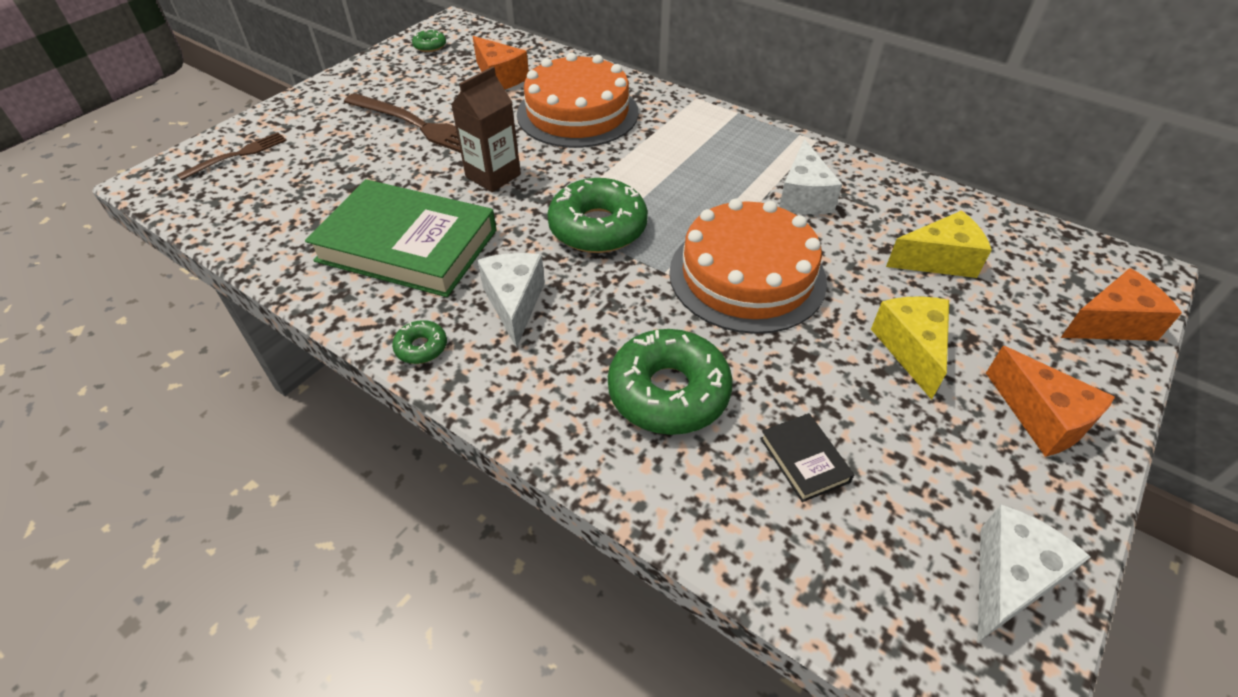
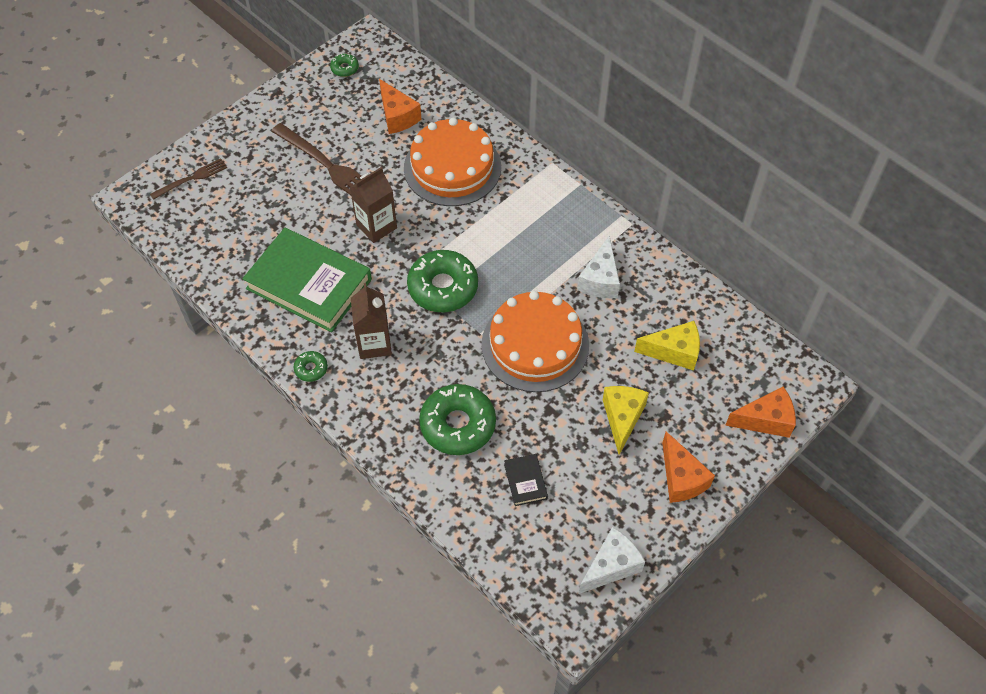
camera: 10 degrees right, 10 degrees up
white cheese [477,253,545,348] -> brown carton [351,283,392,359]

